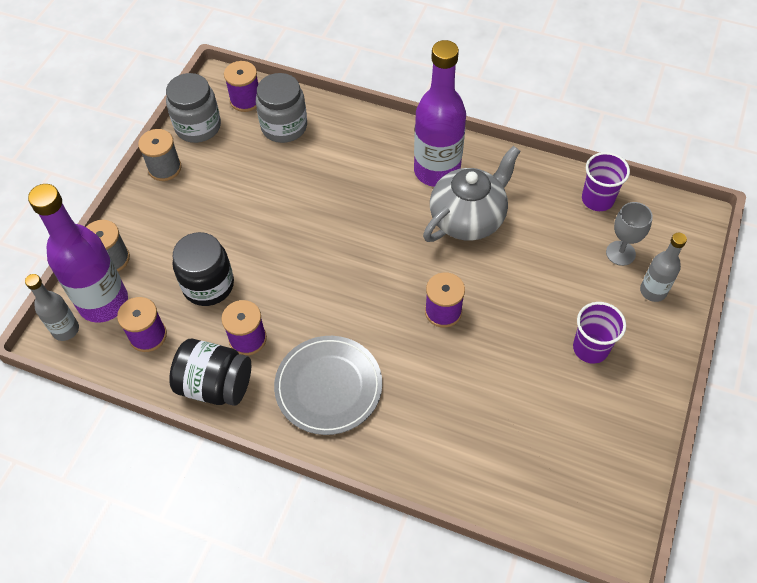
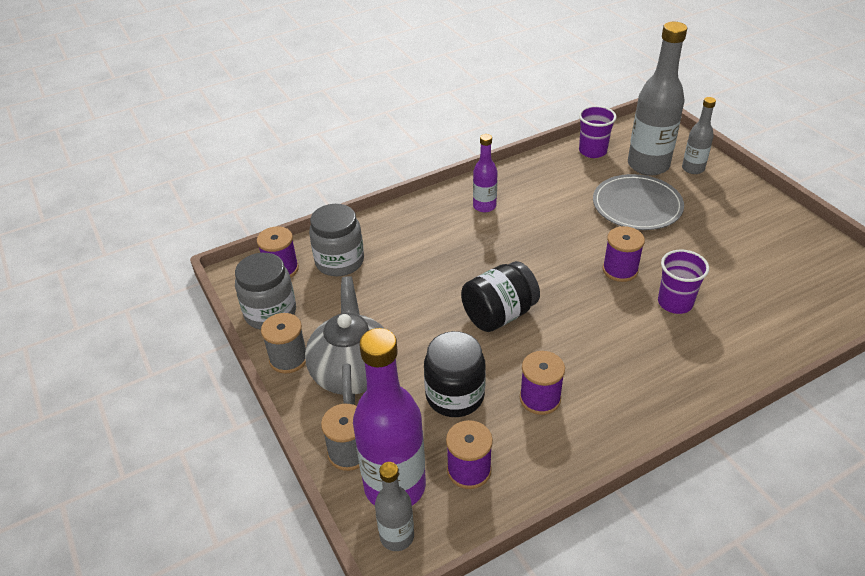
camera: 50 degrees left, 15 degrees down
black jar [169,339,251,406] -> black jar moved to [461,261,540,332]
grey plate [274,336,382,435] -> grey plate moved to [593,174,684,230]
purple bottle [414,40,466,187] -> purple bottle [473,134,497,212], size x0.53
grey teapot [423,146,520,242] -> grey teapot moved to [305,276,385,405]
purple cup [573,302,626,364] -> purple cup moved to [658,250,709,314]
grey goblet [606,202,653,266] -> grey bottle [628,22,687,176]

